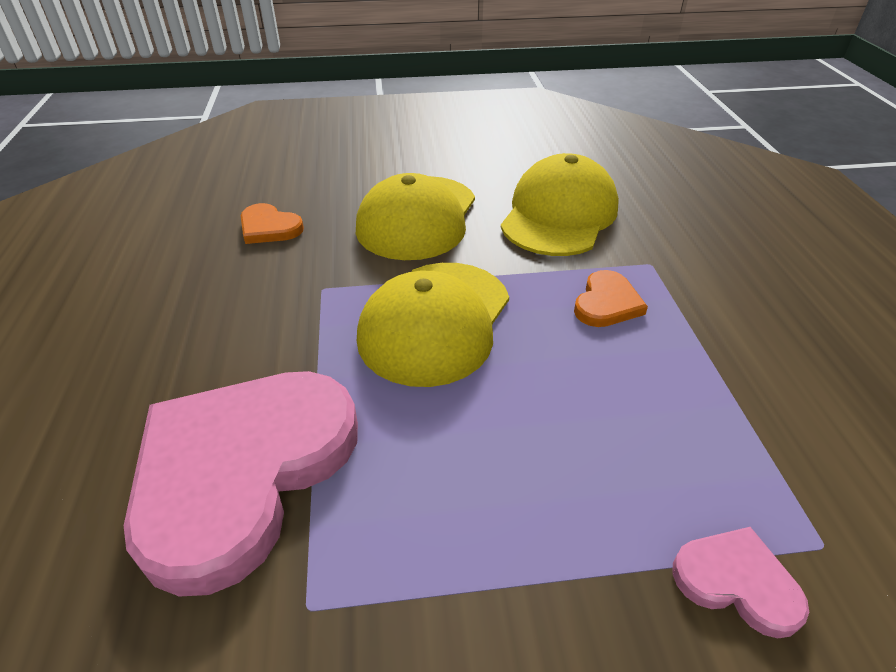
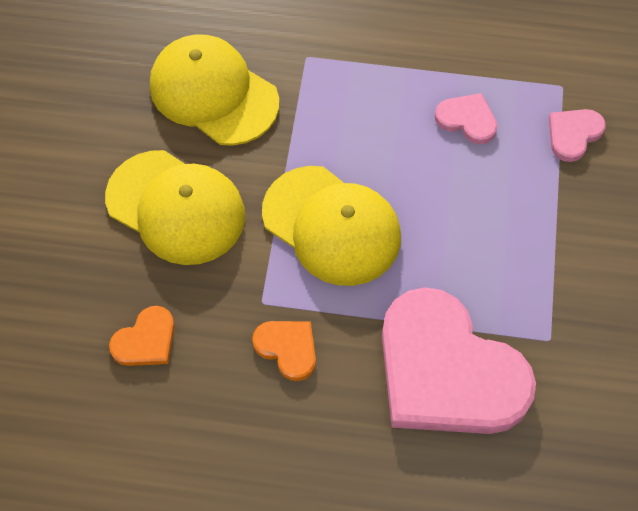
camera: 75 degrees left, 20 degrees up
orange heart [574,270,648,327] -> orange heart moved to [252,321,316,381]
none -> pink heart [435,93,498,144]

